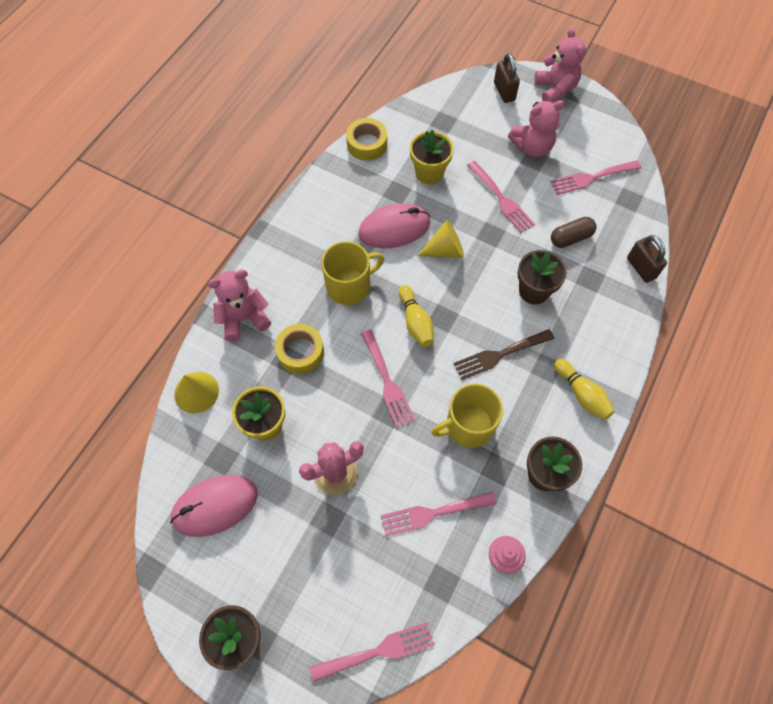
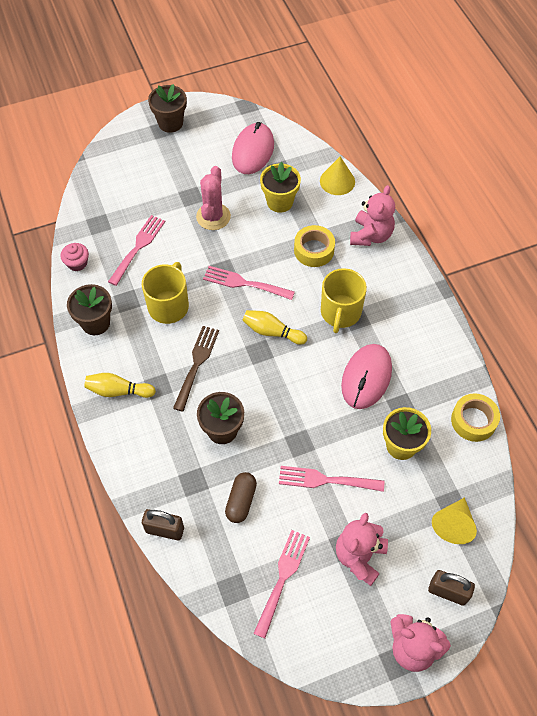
camera: 130 degrees right, 5 degrees down
pink fork [309,622,435,682] -> none
yellow cone [418,220,464,257] -> yellow cone moved to [432,497,477,544]

